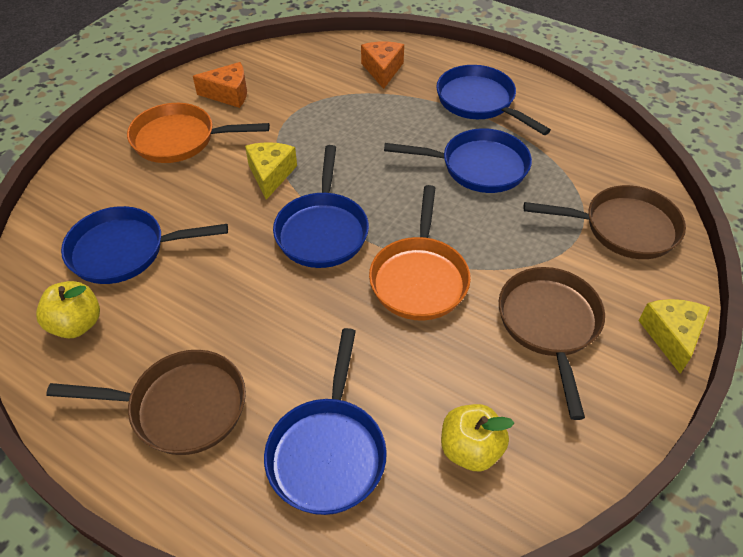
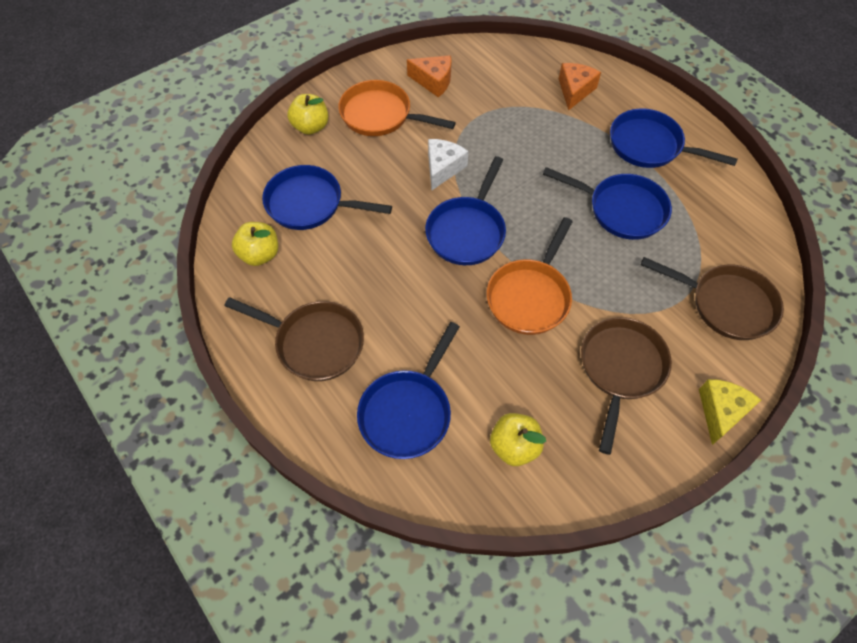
camera: 20 degrees right, 10 degrees up
yellow cheese [245,142,297,200] -> white cheese [428,139,469,190]
blue pan [436,65,551,135] -> blue pan turned 45 degrees counterclockwise [610,109,738,168]
none -> yellow apple [288,94,328,135]

